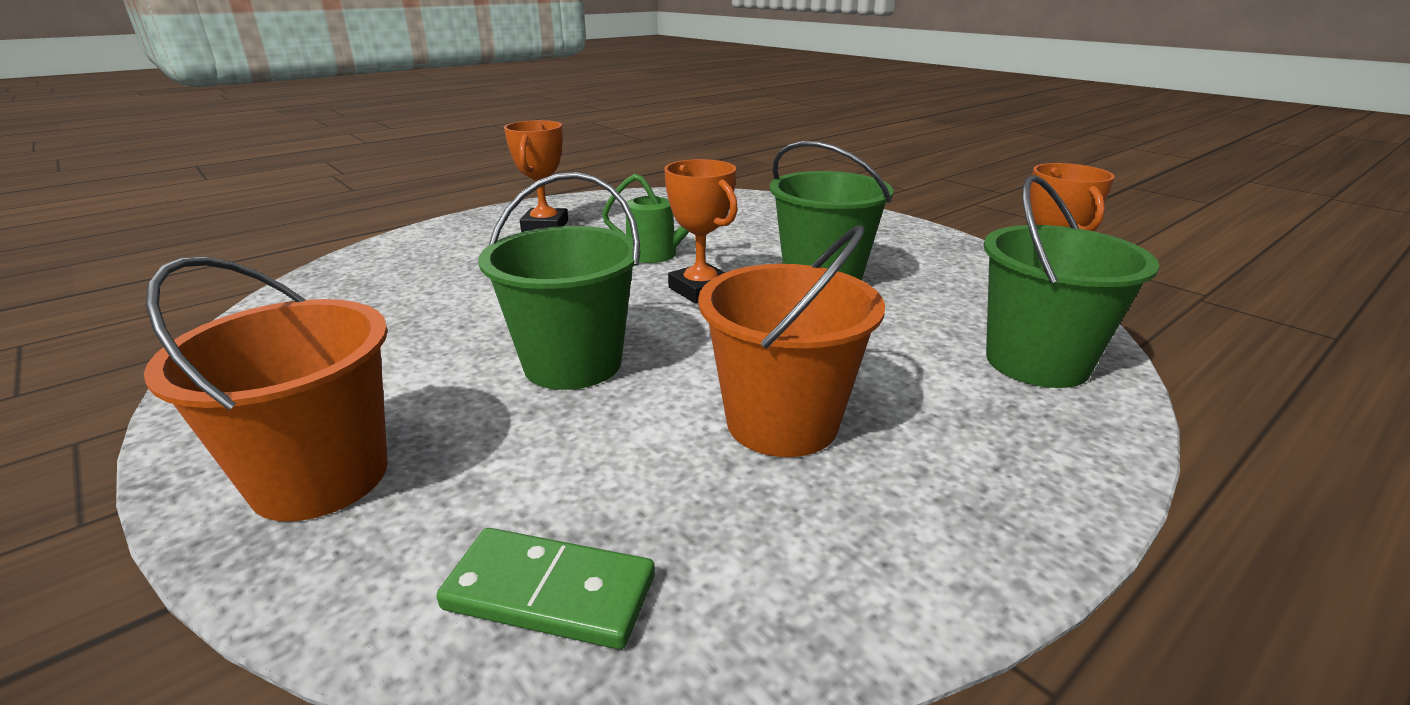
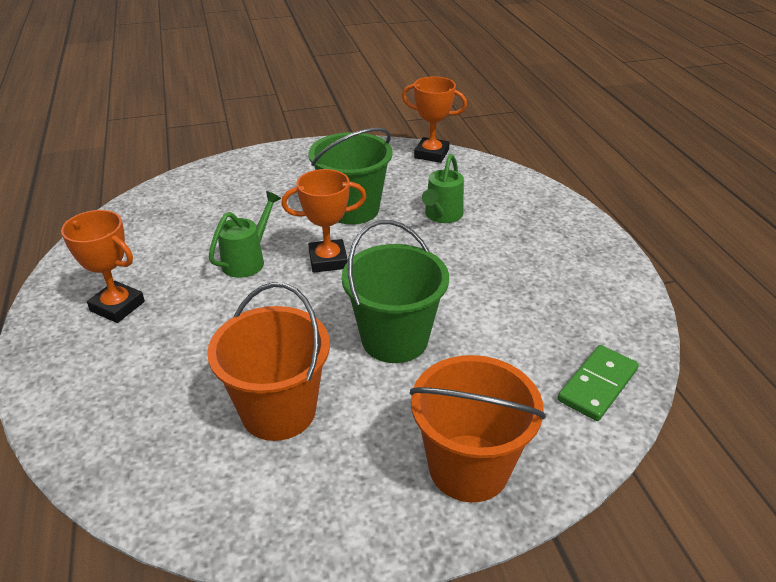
camera: 65 degrees left, 10 degrees up
orange bucket [698,225,885,457] -> orange bucket moved to [207,282,330,441]
green bucket [983,175,1159,388] -> none
none -> green watering can [422,154,464,223]

